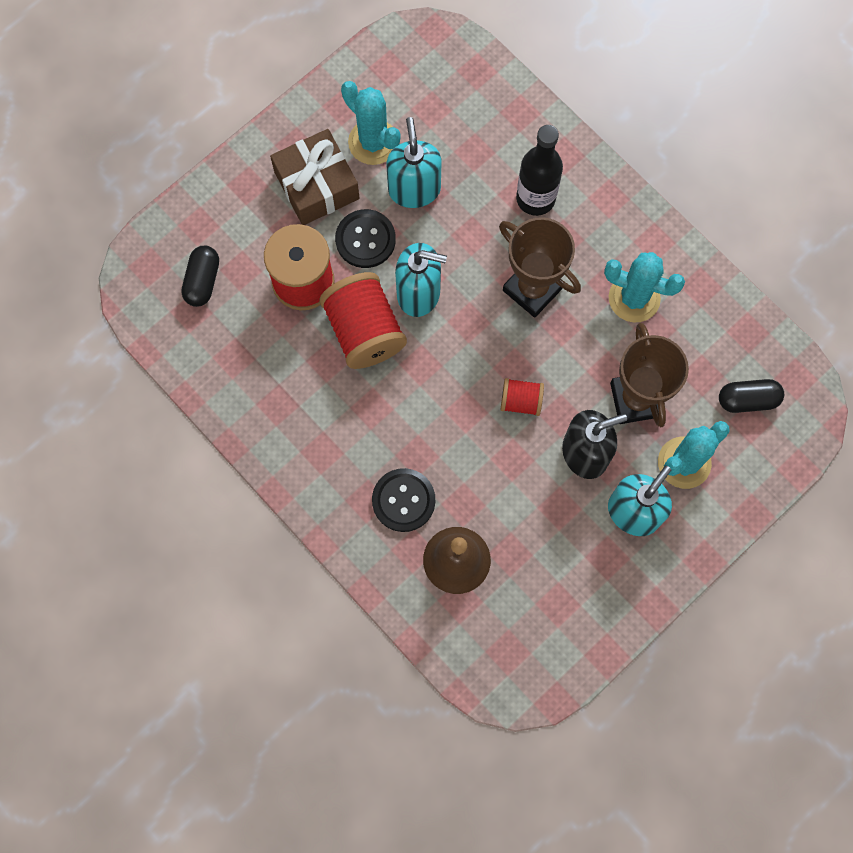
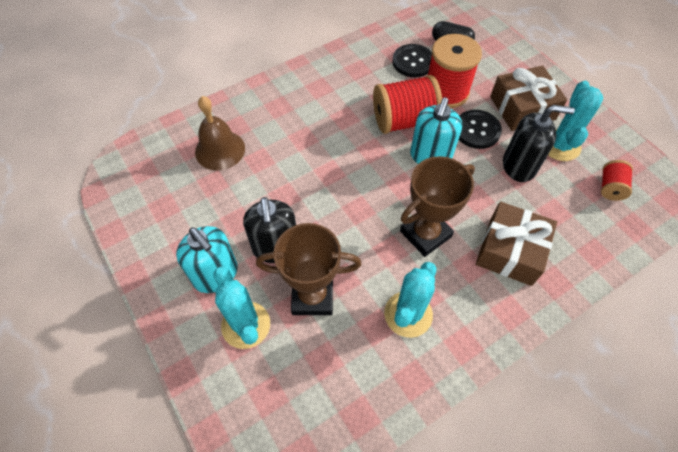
camera: 100 degrees right, 15 degrees down
turquoise cactus [341,81,401,165] -> turquoise cactus turned 45 degrees counterclockwise [548,81,603,161]
black button [372,468,435,532] -> black button moved to [392,44,432,78]
turquoise soap dispenser [387,117,441,208] -> black soap dispenser [503,105,575,182]
red spool [501,378,544,416] -> red spool moved to [601,160,633,201]
black bottle [516,125,563,216] -> brown gift [476,202,557,286]
black capsule [719,379,784,413] -> none

